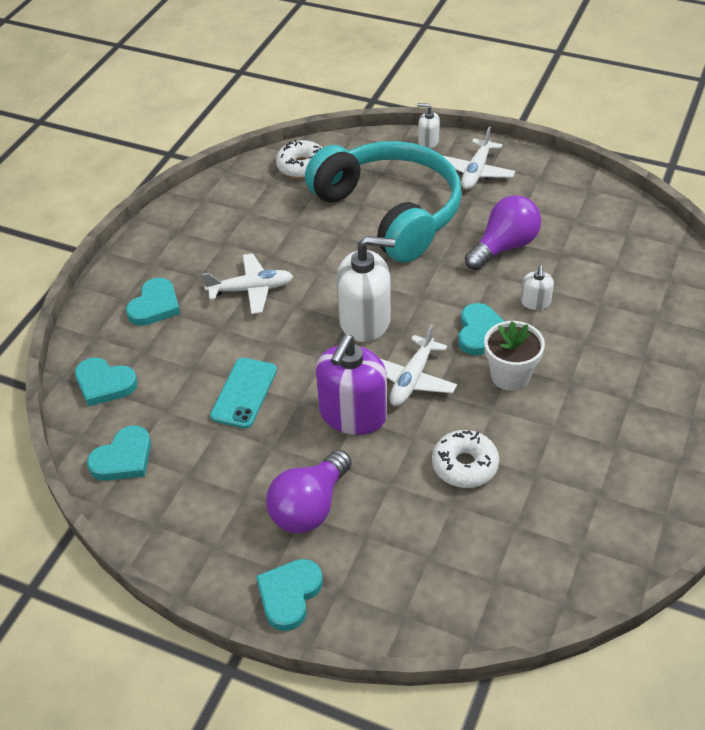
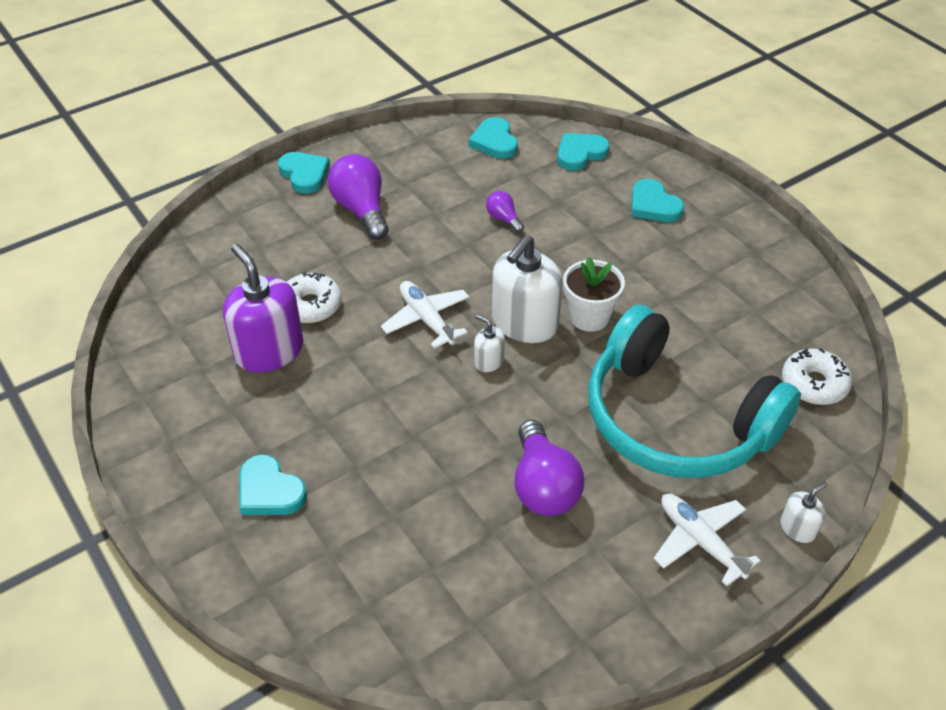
camera: 120 degrees right, 0 degrees up
white plane [202,253,293,314] -> none
turquoise phone [210,358,277,428] -> purple light bulb [486,191,524,233]
turquoise headphones [305,141,462,263] -> turquoise headphones turned 45 degrees clockwise [588,305,801,478]
purple soap dispenser [316,335,387,435] -> purple soap dispenser moved to [223,244,303,372]
turquoise heart [458,303,505,355] -> turquoise heart moved to [239,454,307,515]
white flower pot [484,321,545,391] -> white flower pot moved to [563,257,625,332]
white soap dispenser [521,265,554,310] -> white soap dispenser moved to [474,315,505,372]

